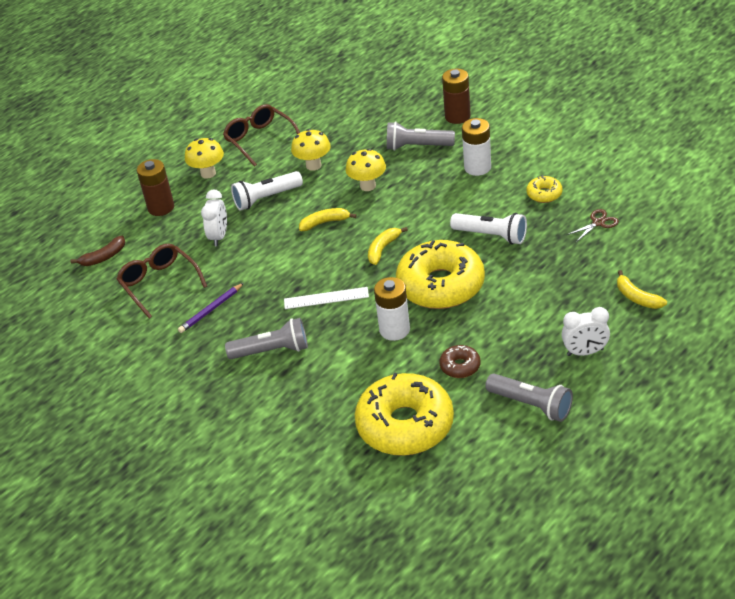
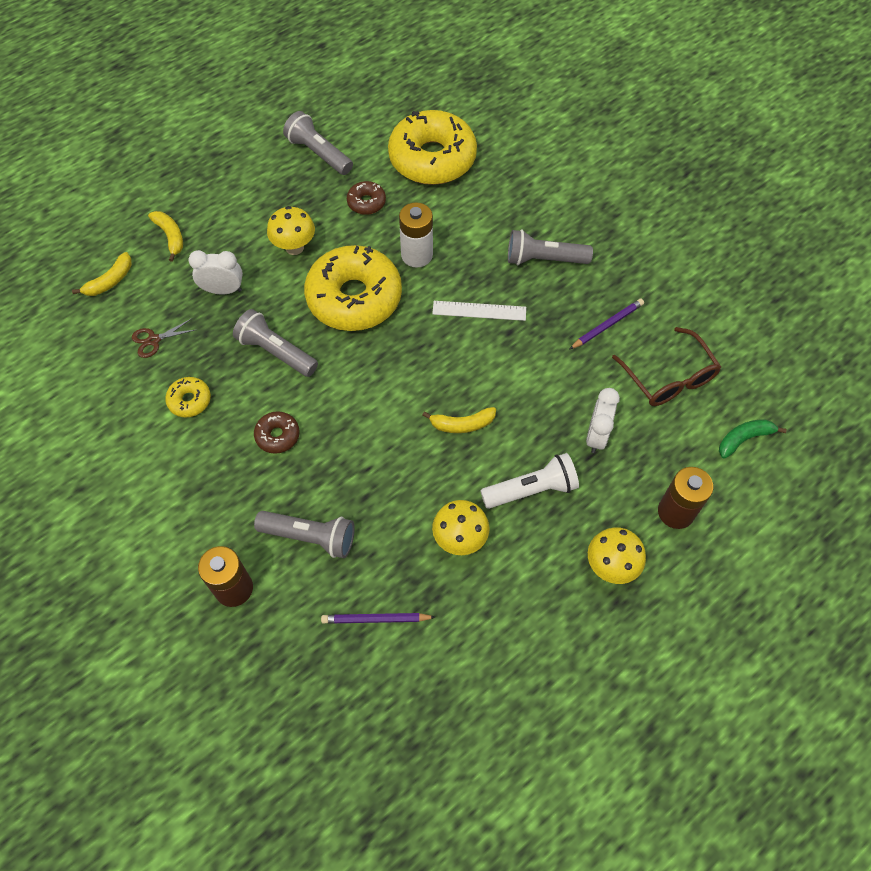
camera: 175 degrees left, 20 degrees up
brown banana [70,236,125,266] -> green banana [719,419,787,459]
brown glasses [223,104,300,167] -> none
yellow mushroom [346,149,386,191] -> yellow mushroom moved to [267,206,315,255]
yellow banana [368,227,408,265] -> yellow banana moved to [72,252,132,296]
white flashlight [450,213,527,245] -> grey flashlight [233,309,318,377]
white battery [462,118,491,176] -> none
white clock [561,307,610,356] -> white clock moved to [189,250,243,295]
none -> brown donut [254,411,300,454]
none -> purple pencil [321,613,435,624]

